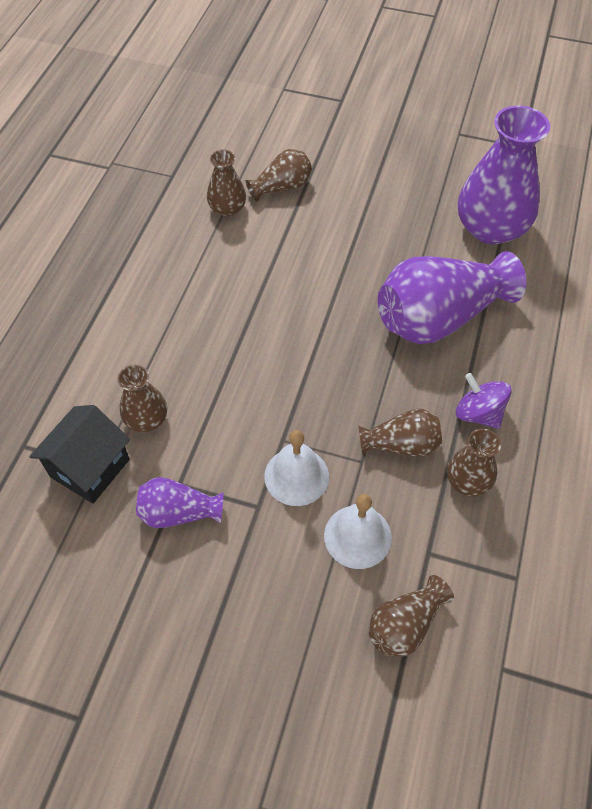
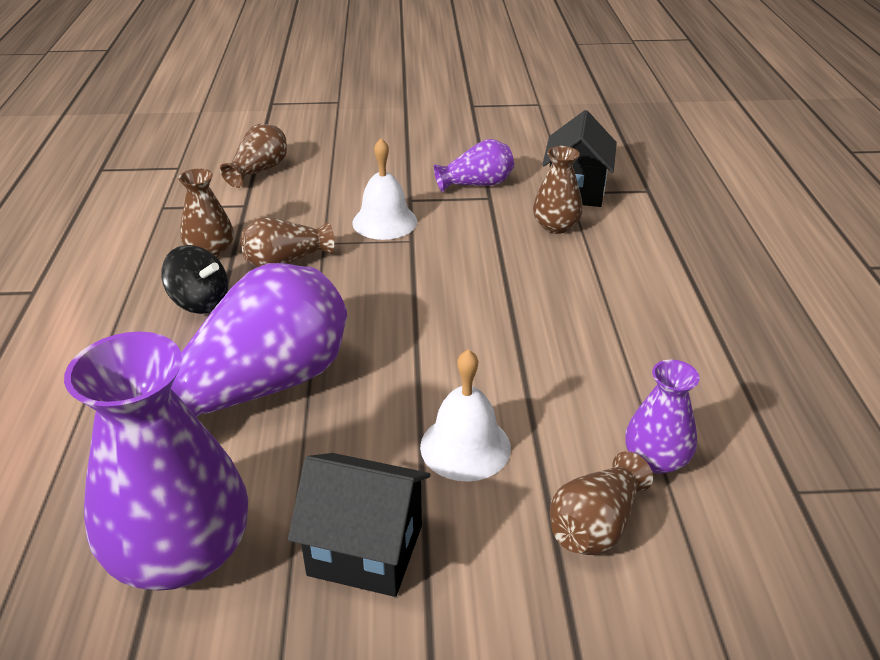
camera: 160 degrees right, 20 degrees down
brown vase [207,149,246,217] -> purple vase [625,360,700,474]
white bell [324,494,392,569] -> white bell moved to [420,349,511,482]
purple spinning top [456,373,512,429] -> black spinning top [161,245,228,314]
none -> black house [288,453,430,597]

